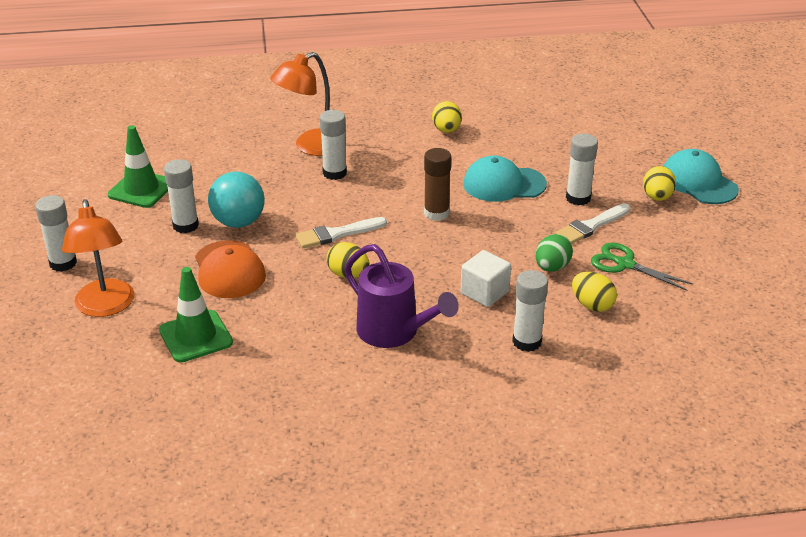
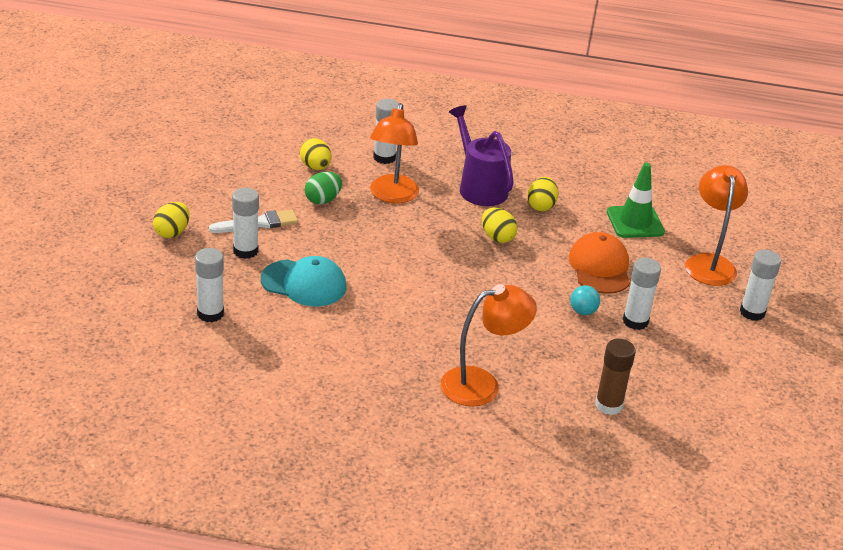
camera: 165 degrees left, 0 degrees up
green traffic cone [108,125,168,208] -> none
turquoise ball [208,171,265,228] -> turquoise ball [570,285,600,315], size x0.53
white brush [295,217,387,248] -> none
white glue stick [320,110,347,180] -> white glue stick moved to [195,248,224,322]
brown glue stick [424,148,451,221] -> brown glue stick moved to [595,339,636,415]
yellow egg [432,101,462,133] -> yellow egg moved to [528,177,558,211]
white cube [461,250,511,307] -> orange lamp [370,103,419,204]
green scissors [591,243,693,291] -> none
turquoise cap [663,149,739,204] -> none

